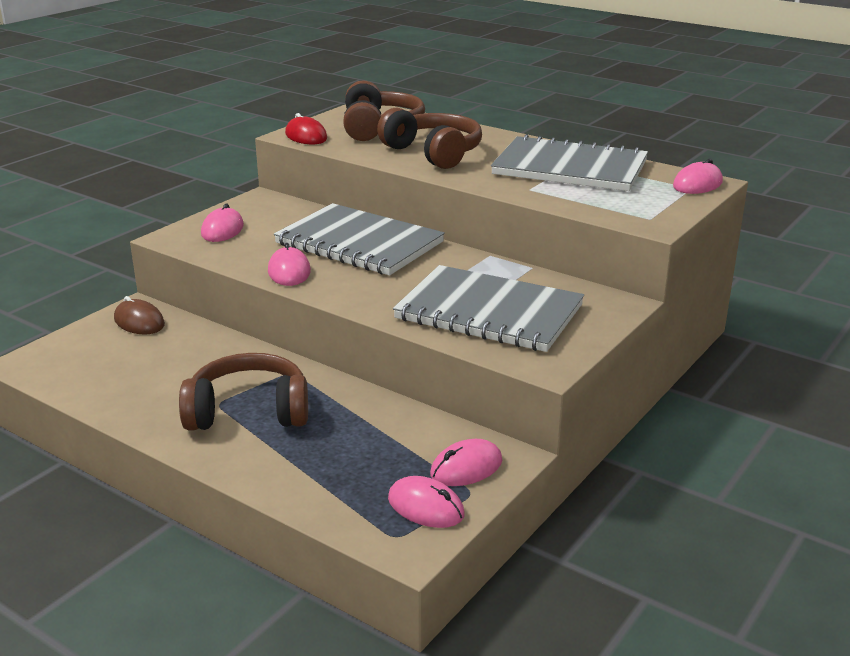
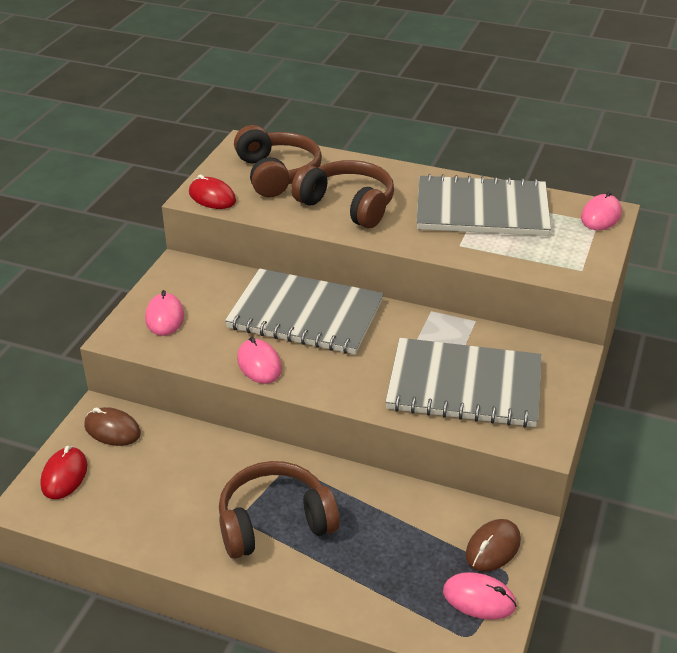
camera: 15 degrees left, 10 degrees up
pink mouse [430,439,502,486] -> brown mouse [466,519,521,572]
none -> red mouse [40,446,87,499]

